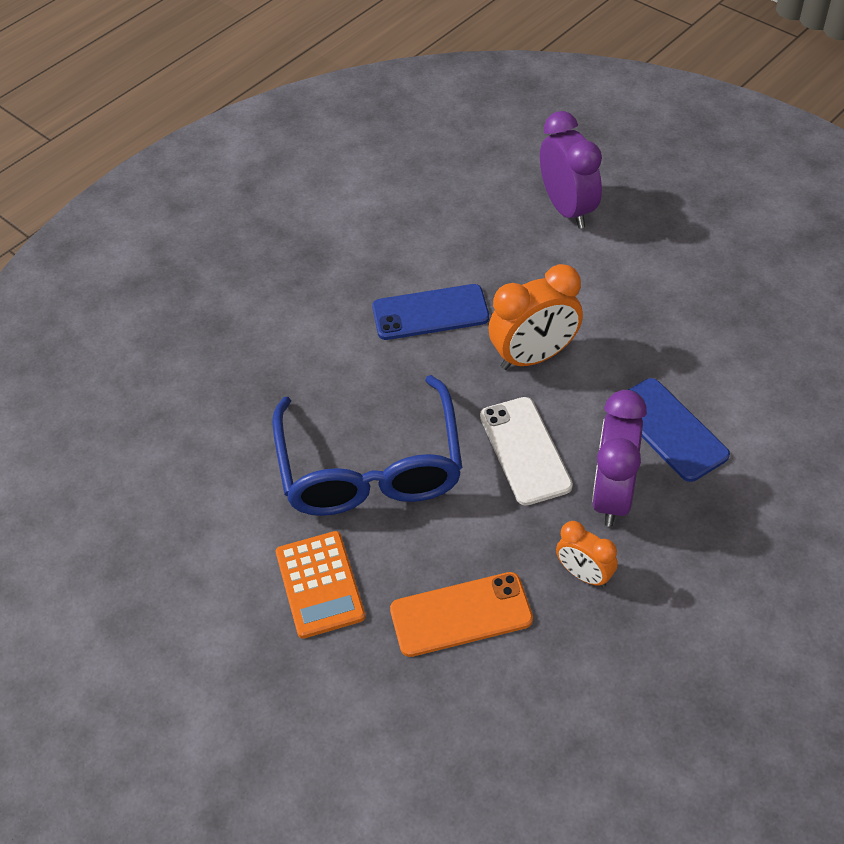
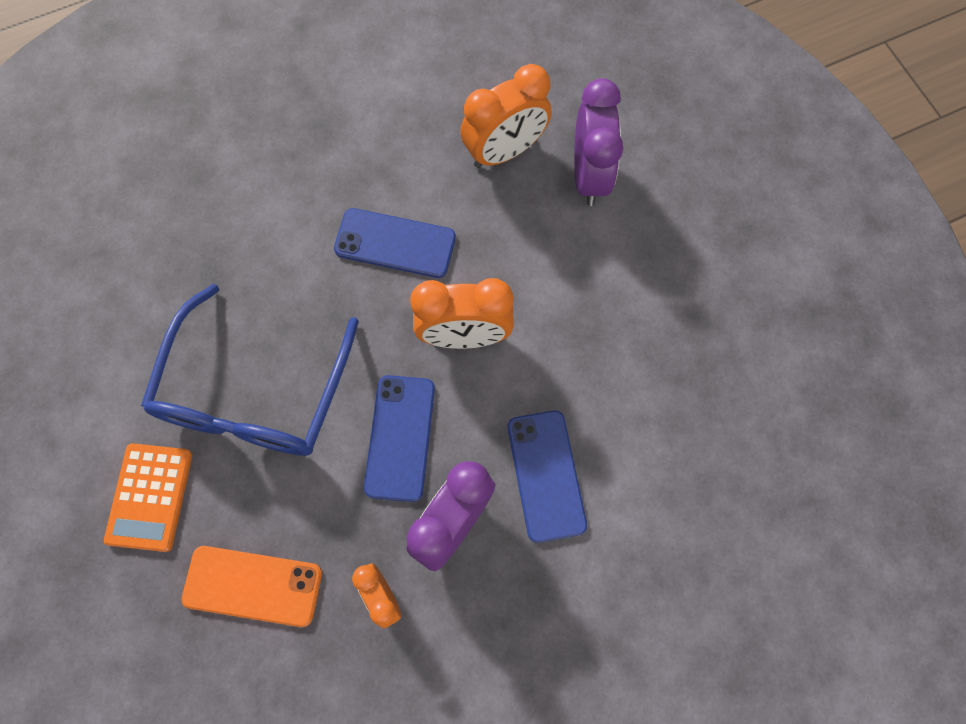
camera: 20 degrees right, 20 degrees up
white phone [480,397,573,506] -> blue phone [364,375,435,502]
none -> orange clock [460,64,551,168]

